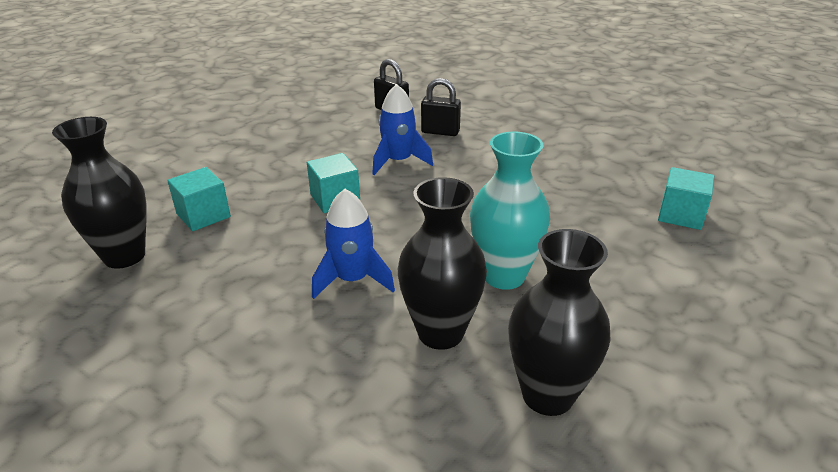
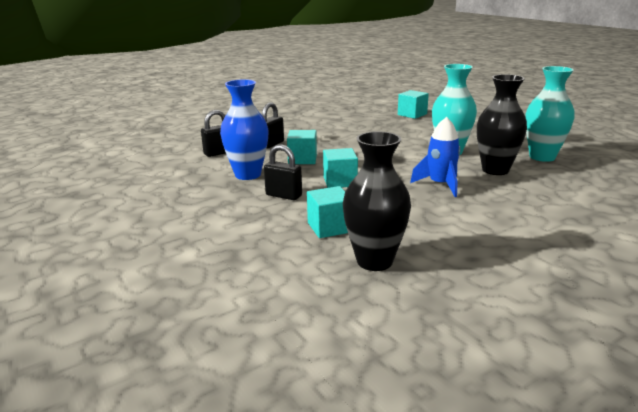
camera: 70 degrees left, 10 degrees down
blue rocket [372,84,433,175] -> turquoise cube [287,130,317,164]
black vase [508,229,611,416] -> turquoise vase [526,66,575,162]
none -> blue vase [220,79,269,180]
none -> black padlock [264,144,302,200]

